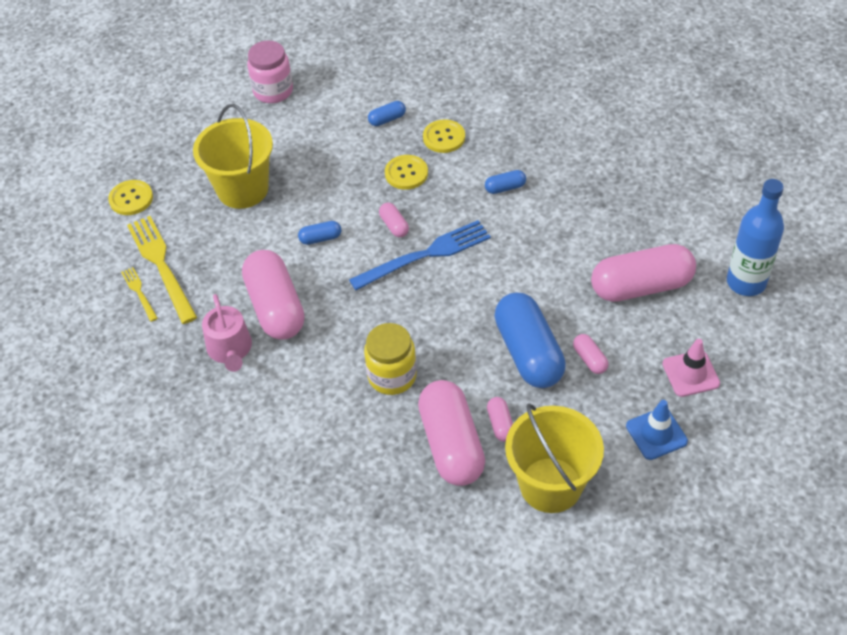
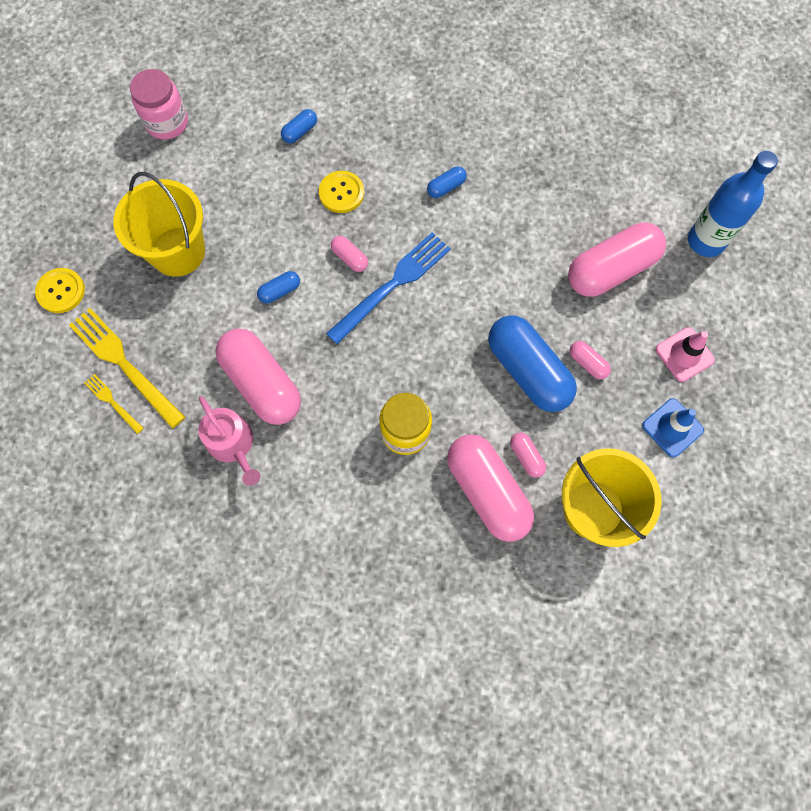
camera: 20 degrees left, 20 degrees up
yellow button [423,119,465,153] -> none

